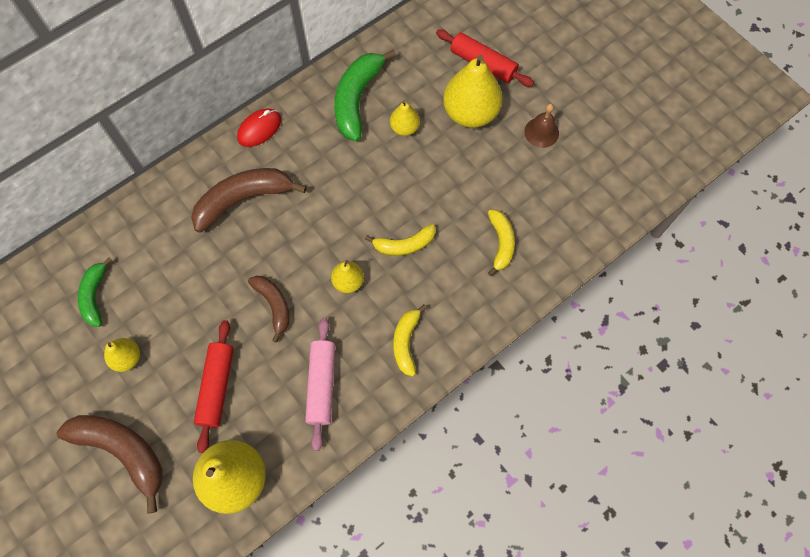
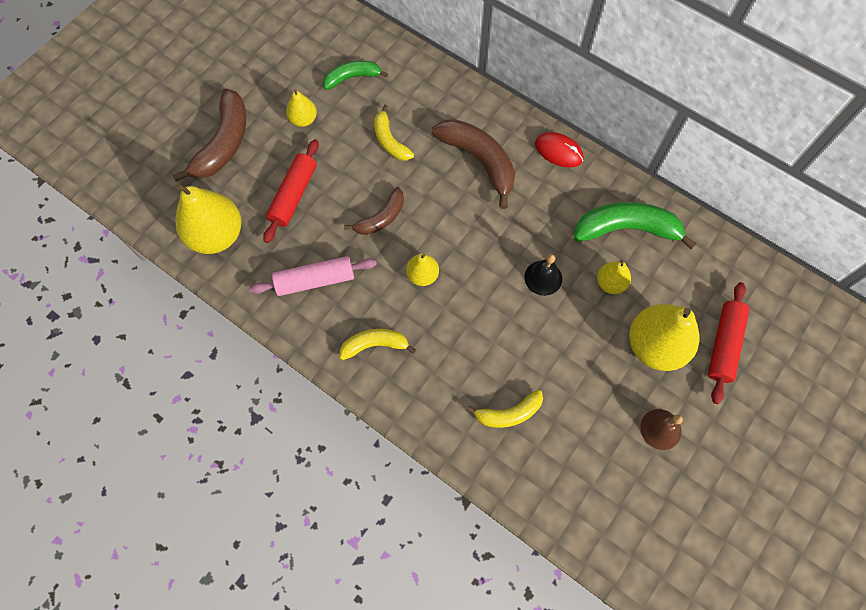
camera: 75 degrees right, 0 degrees up
red rolling pin [194,320,233,453] -> red rolling pin turned 60 degrees counterclockwise [263,139,319,243]
yellow banana [365,224,436,256] -> yellow banana moved to [374,105,414,161]
none -> black bell [524,254,562,296]

